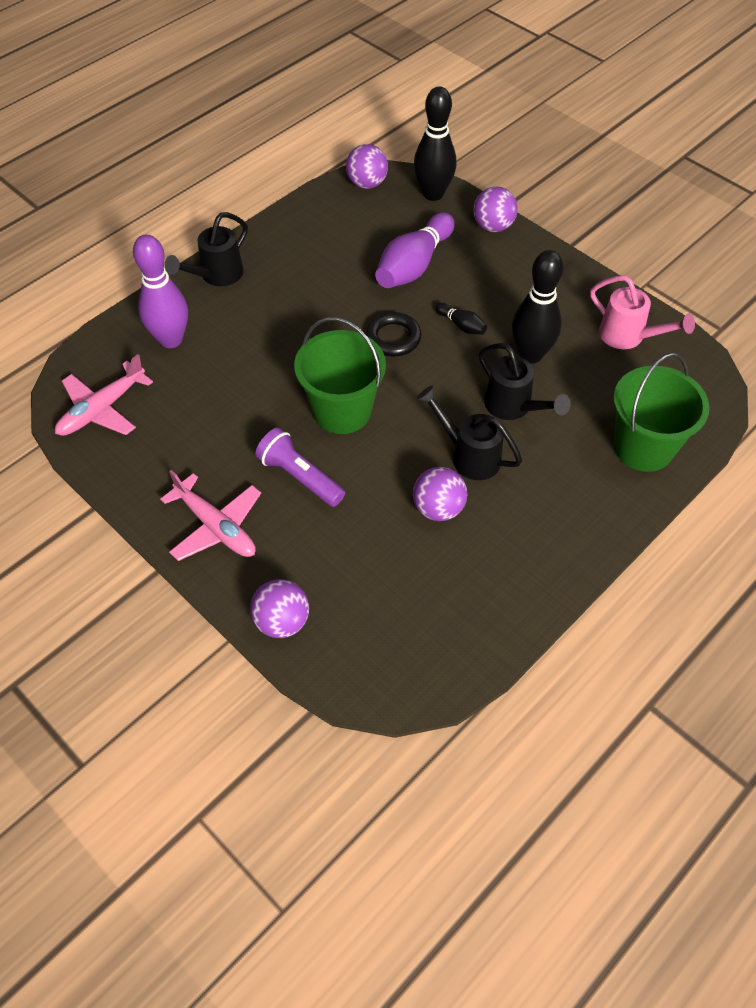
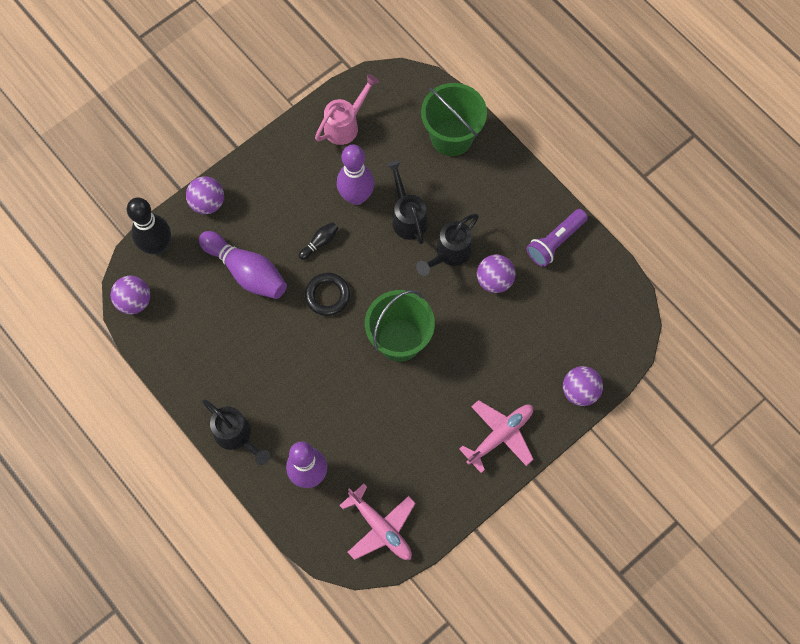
camera: 85 degrees left, 15 degrees up
purple flashlight [255,428,345,507] -> purple flashlight moved to [526,209,588,267]
black watering can [479,343,571,420] -> black watering can turned 75 degrees counterclockwise [386,160,428,244]
black bowling pin [512,250,564,364] -> purple bowling pin [337,145,374,205]

